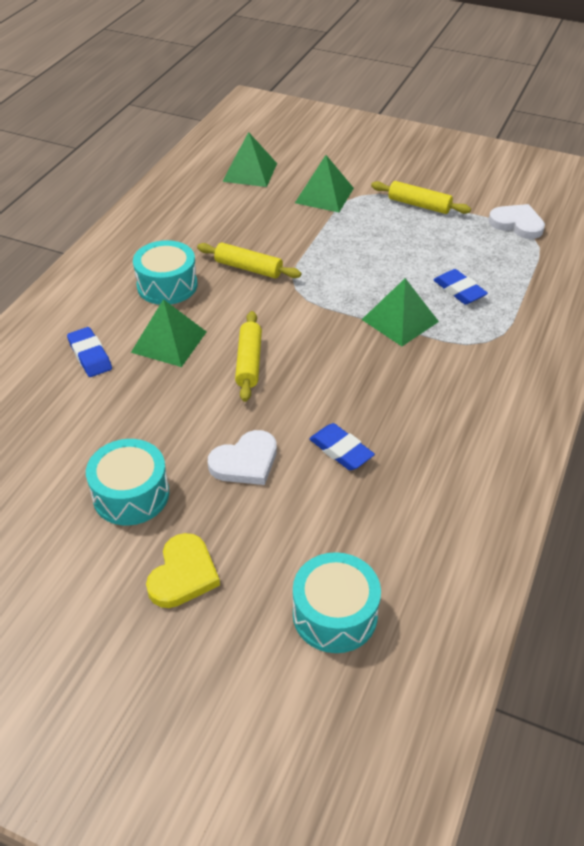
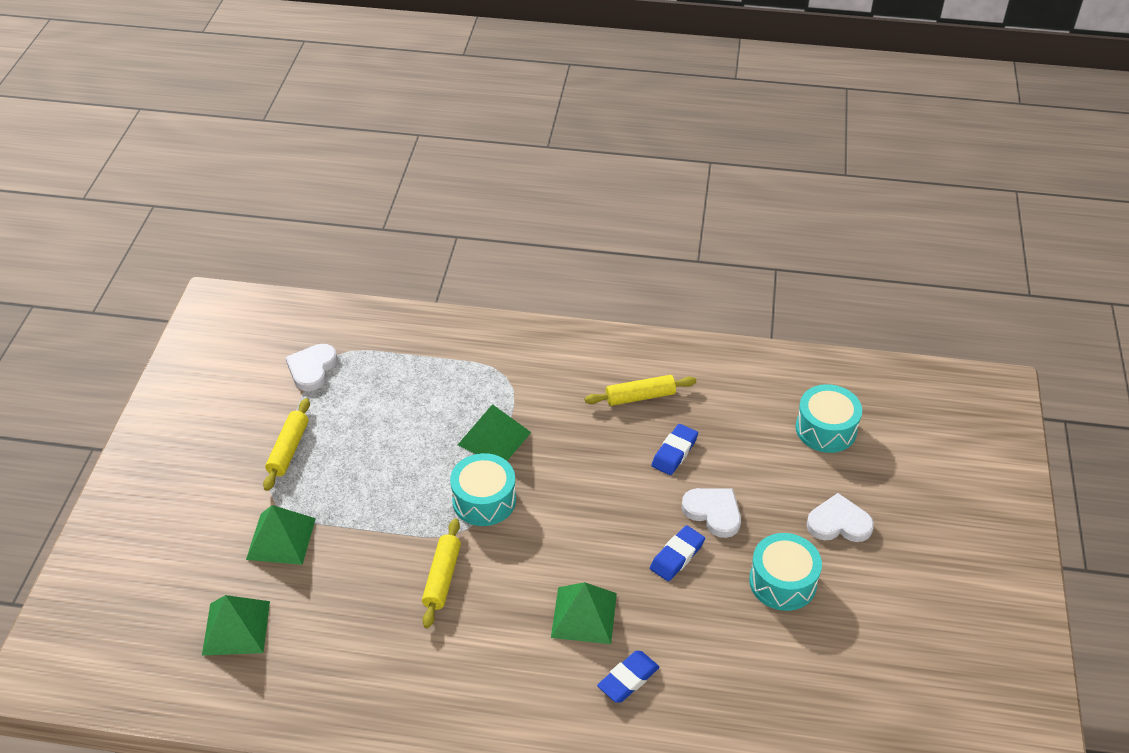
camera: 105 degrees left, 0 degrees up
turquoise drum [133,240,197,305] -> turquoise drum moved to [450,453,516,526]
yellow heart [146,533,220,608] -> white heart [806,493,874,542]
yellow rolling pin [235,311,262,402] -> yellow rolling pin moved to [584,375,696,406]
blue eraser [434,269,488,305] -> blue eraser moved to [650,525,705,581]

